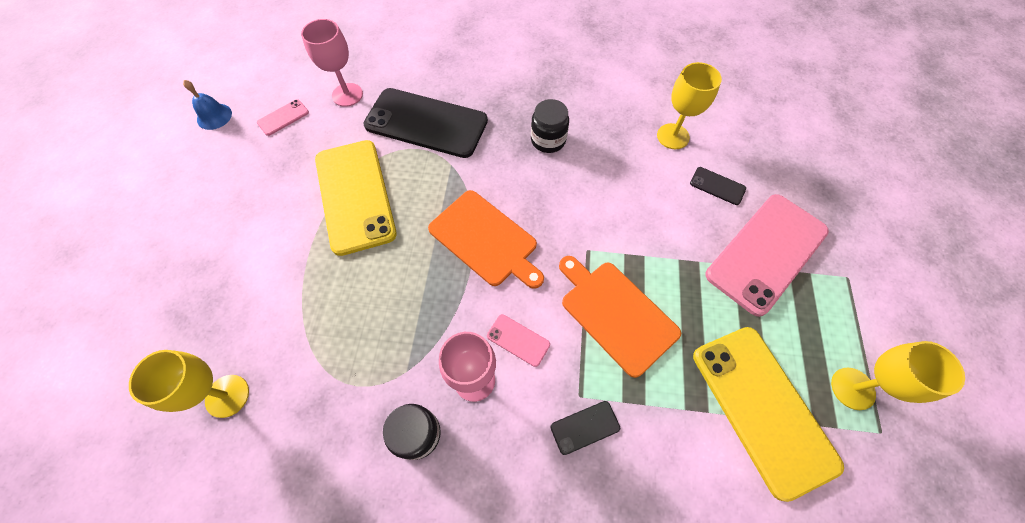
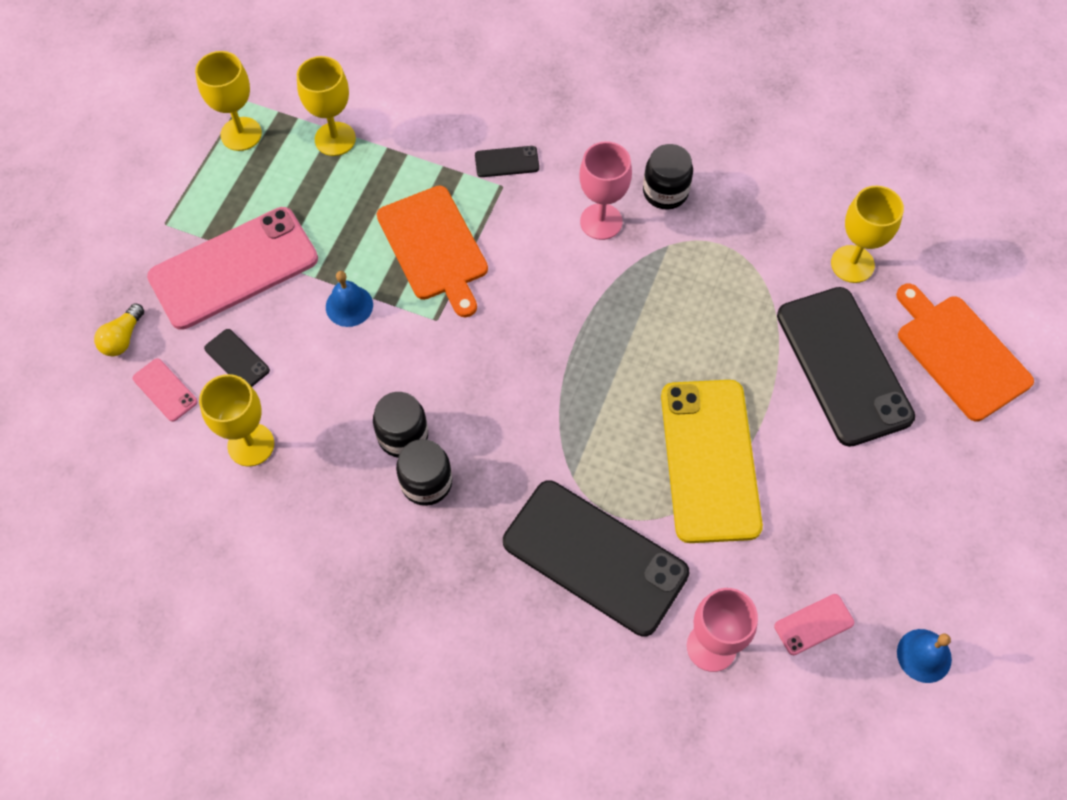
camera: 165 degrees left, 0 degrees up
orange cutting board [428,190,544,289] -> orange cutting board moved to [896,284,1034,422]
pink phone [487,314,550,367] -> pink phone moved to [133,358,198,422]
yellow phone [693,327,844,502] -> yellow goblet [297,56,356,156]
none -> yellow light bulb [94,303,144,356]
none -> blue bell [326,271,373,327]
none -> black jar [373,392,428,458]
none -> black phone [777,287,915,447]

